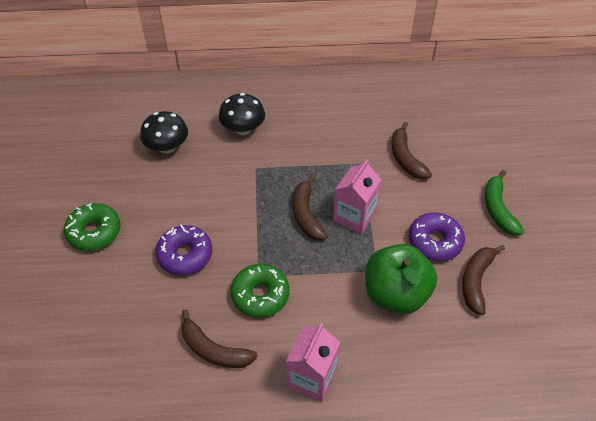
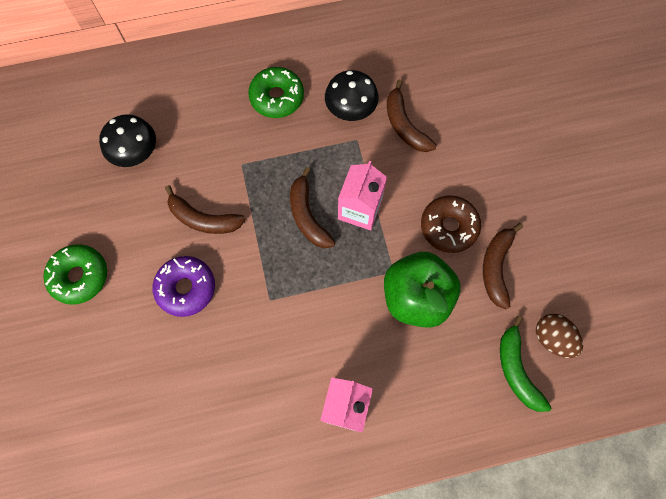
camera: 10 degrees left, 20 degrees up
brown banana [181,309,258,368] -> brown banana moved to [165,185,246,234]
black mushroom [219,93,265,135] -> black mushroom moved to [325,70,379,121]
green donut [231,264,289,318] -> green donut moved to [248,67,304,118]
purple donut [409,212,465,261] -> brown donut [421,196,481,253]
green banana [485,170,524,235] -> green banana moved to [500,316,551,412]
none -> brown egg [536,314,583,358]

